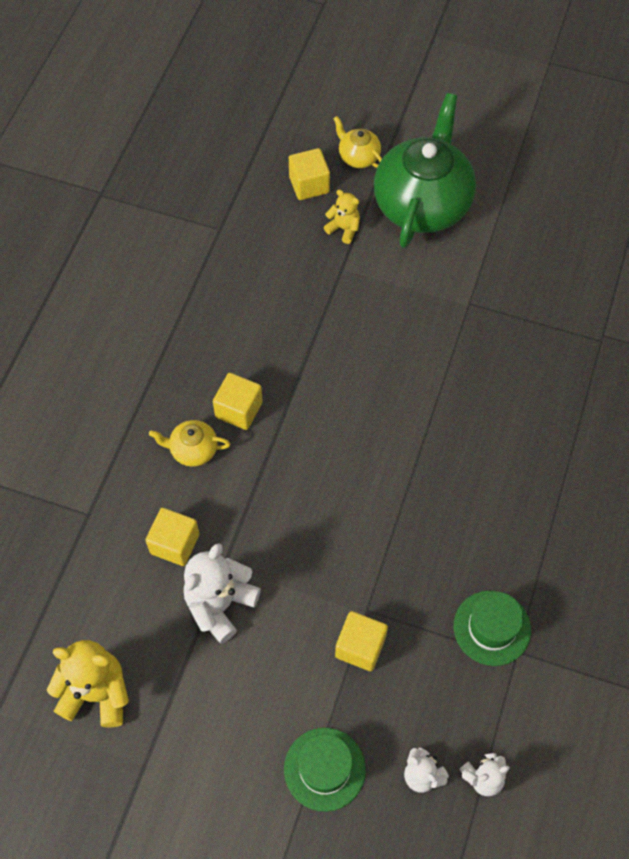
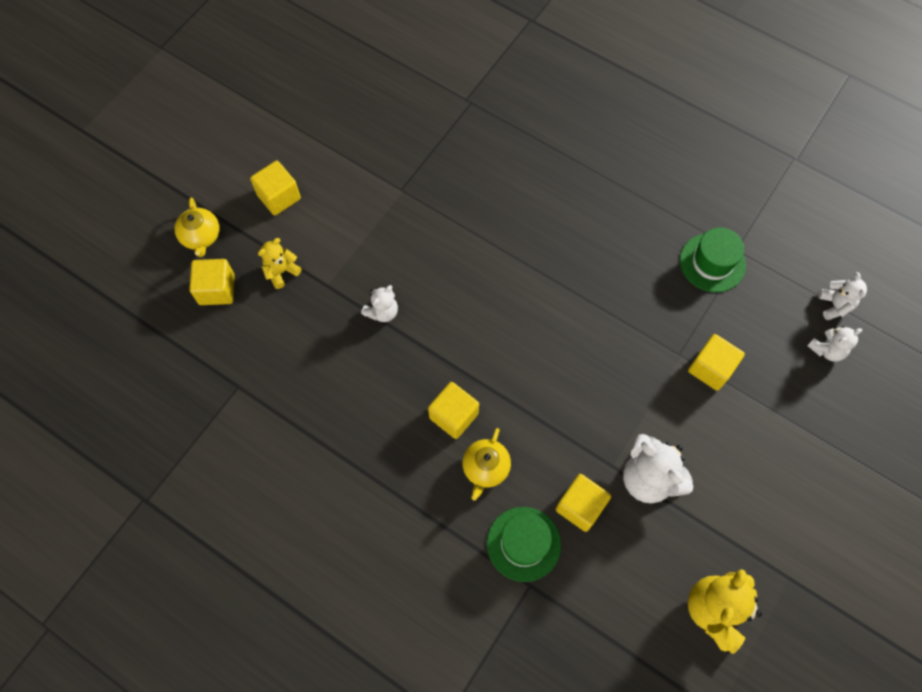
camera: 75 degrees left, 5 degrees up
green hat [284,728,366,812] -> green hat moved to [487,507,561,582]
yellow teapot [333,116,382,168] -> yellow teapot turned 75 degrees counterclockwise [175,197,220,257]
green teapot [374,93,476,248] -> yellow cube [250,161,301,216]
none -> white teddy bear [361,285,398,322]

